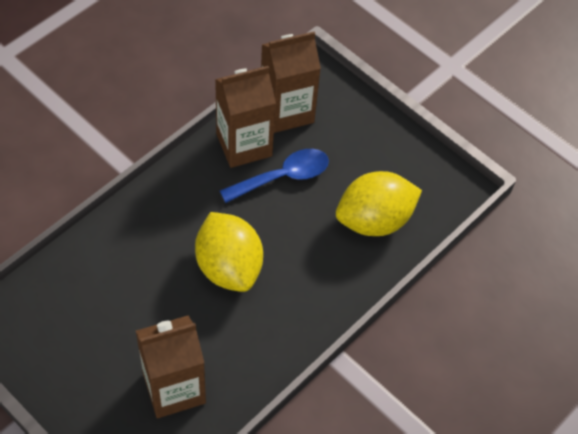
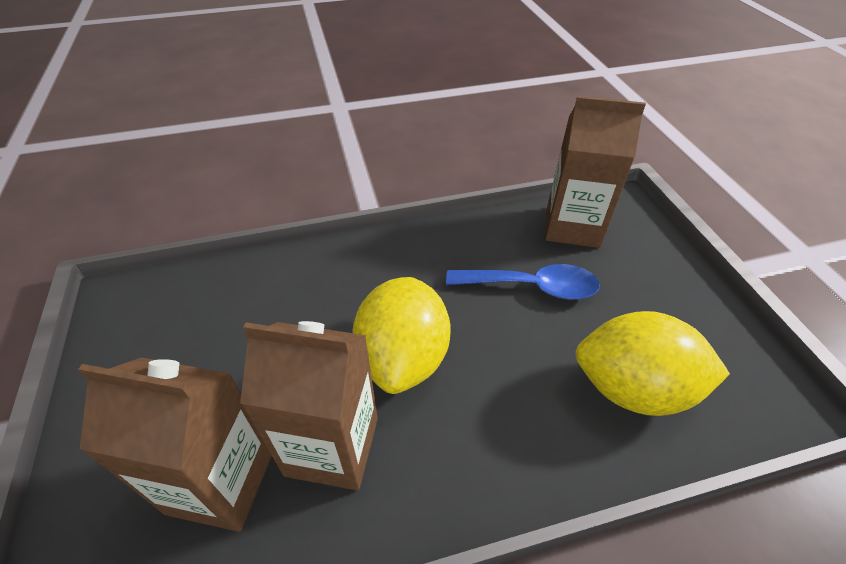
camera: 35 degrees right, 10 degrees down
brown carton [215,66,276,168] -> brown carton moved to [240,321,378,491]

